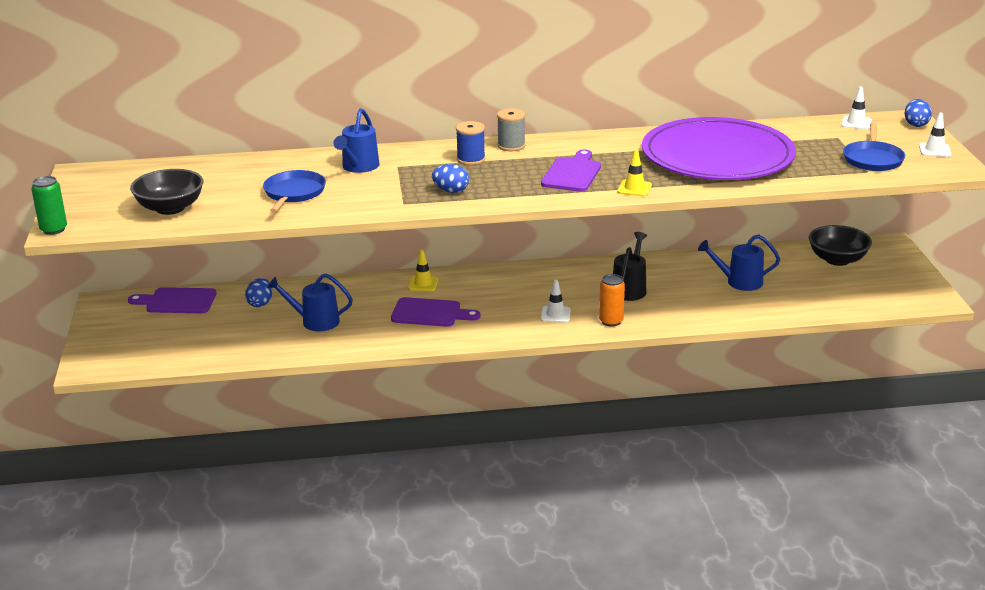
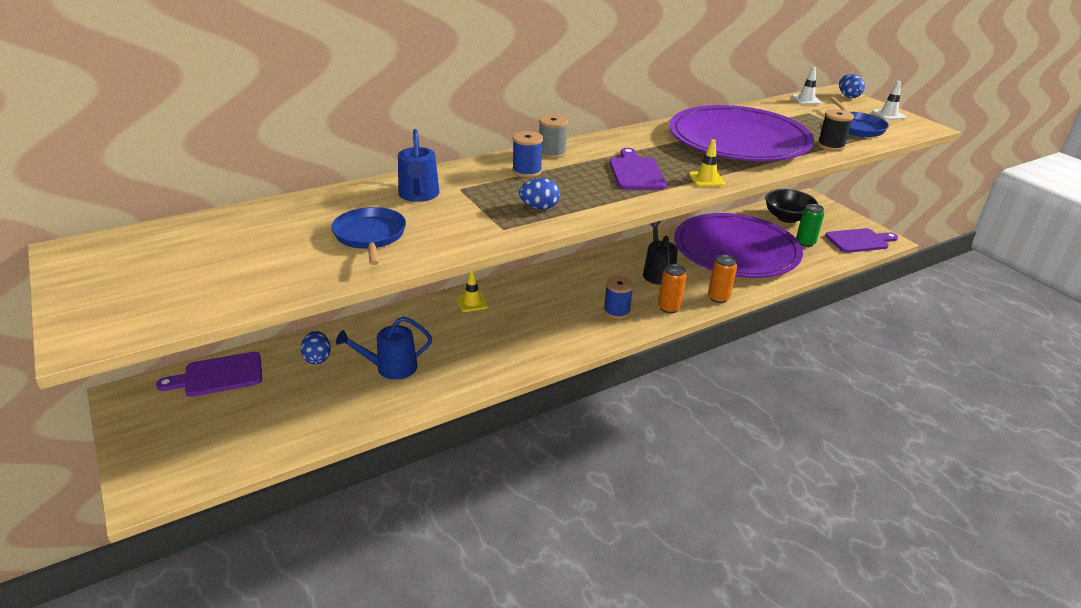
camera: 25 degrees left, 5 degrees up
green can [31,176,67,235] -> green can moved to [796,204,824,247]
black bowl [130,169,203,215] -> none
purple cutting board [391,297,480,327] -> purple cutting board moved to [825,228,898,253]
white traffic cone [541,280,571,323] -> blue spool [604,276,634,319]
blue watering can [698,235,780,291] -> purple plate [674,213,803,278]
none -> orange can [708,255,737,303]
none -> black spool [817,109,854,151]

